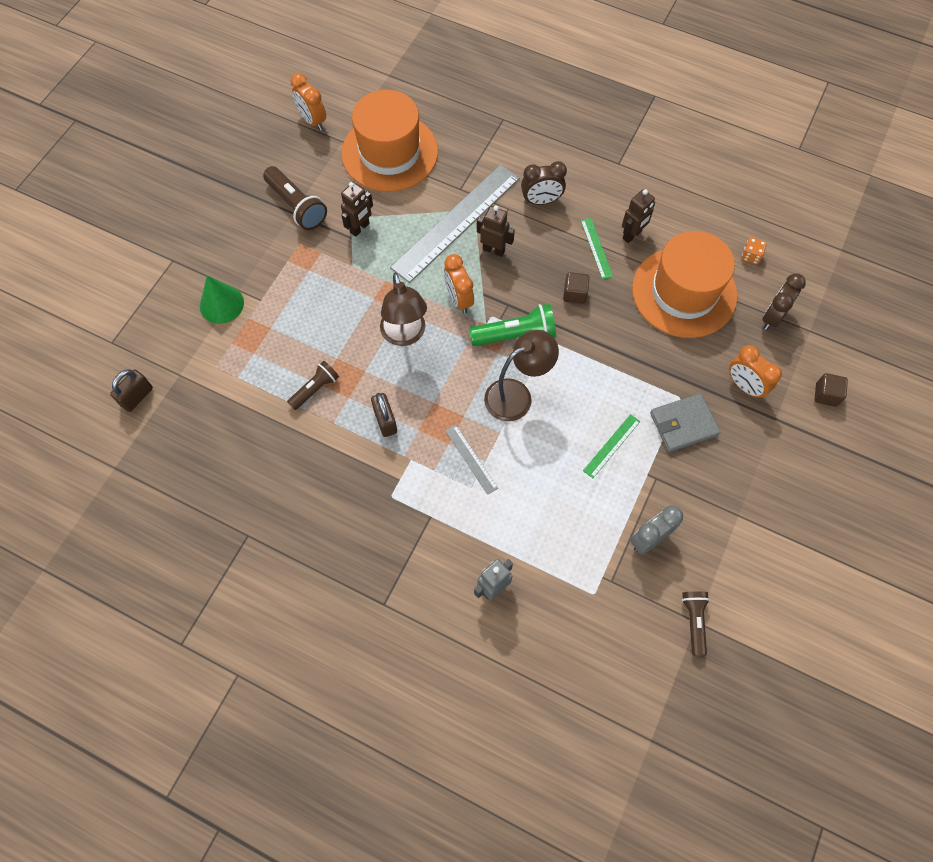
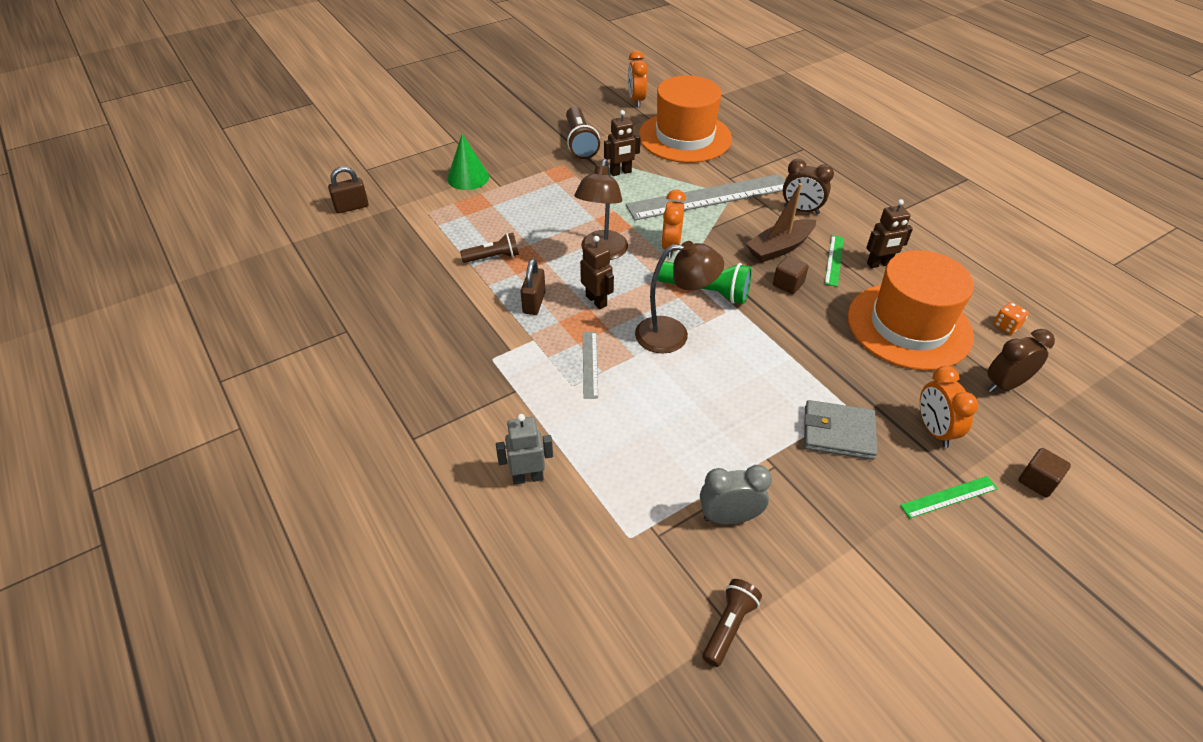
camera: 30 degrees right, 20 degrees down
brown robot [477,205,515,257] -> brown robot moved to [580,236,614,309]
green ruler [583,414,640,478] -> green ruler moved to [900,476,998,519]
none -> brown boat [746,183,816,262]

